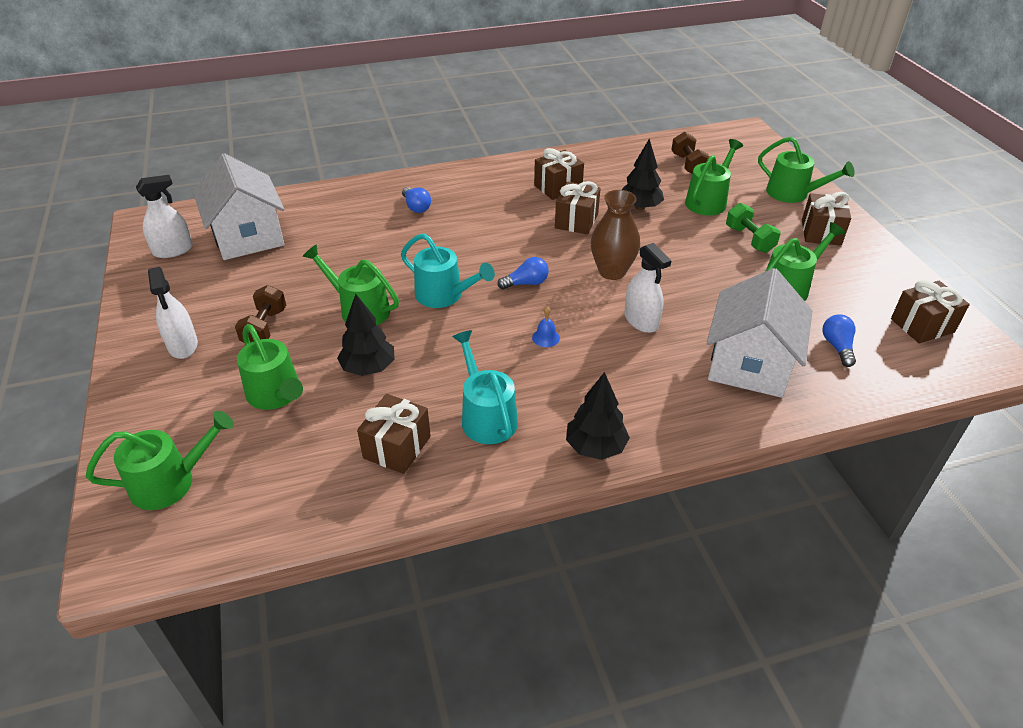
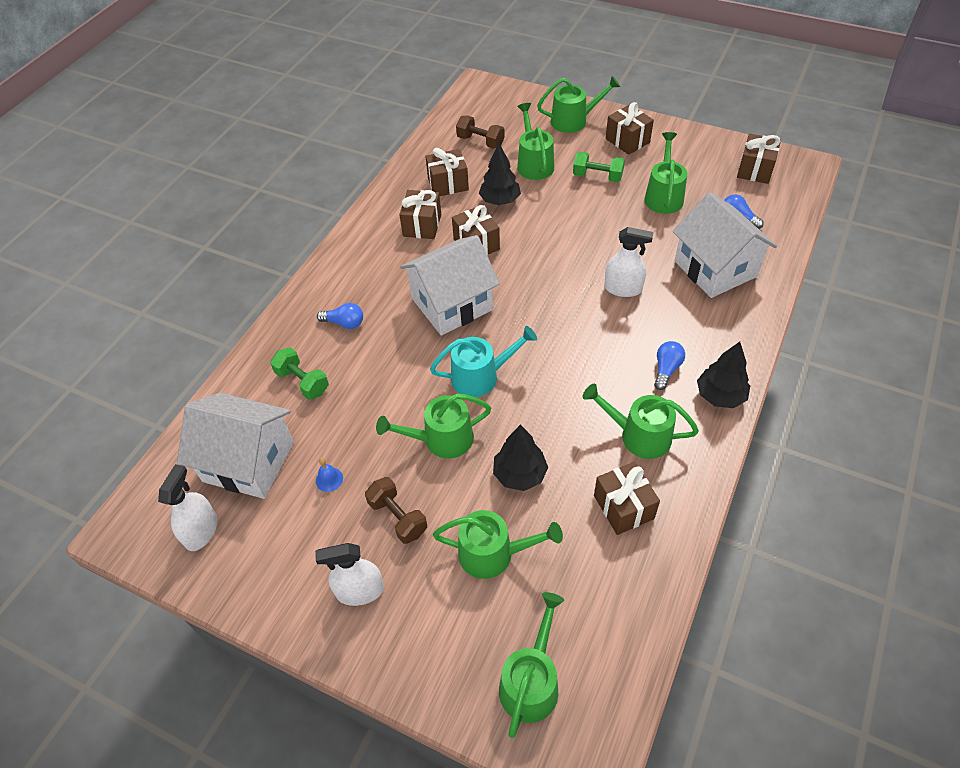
camera: 45 degrees left, 10 degrees up
white spray bottle [148,267,198,359] -> white spray bottle turned 150 degrees clockwise [315,543,384,606]
turquoise watering can [452,330,518,444] -> green watering can [583,384,699,459]
blue light bulb [497,257,549,289] -> blue light bulb moved to [654,341,685,390]
blue bell [532,306,560,347] -> blue bell moved to [316,458,343,492]
brown vase [591,190,640,280] -> none
none -> green dumbbell [270,347,329,400]
none -> white house [400,235,500,335]
none -> brown gift [425,148,469,196]

